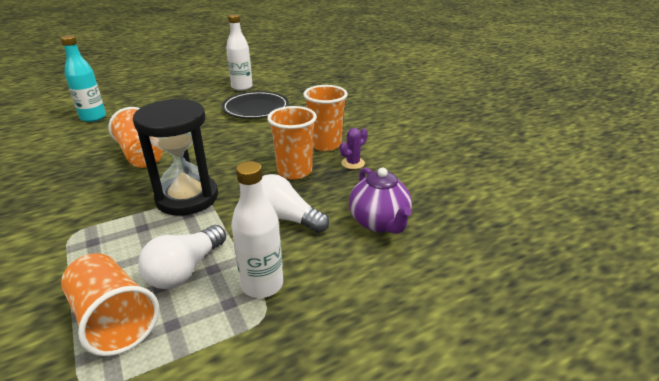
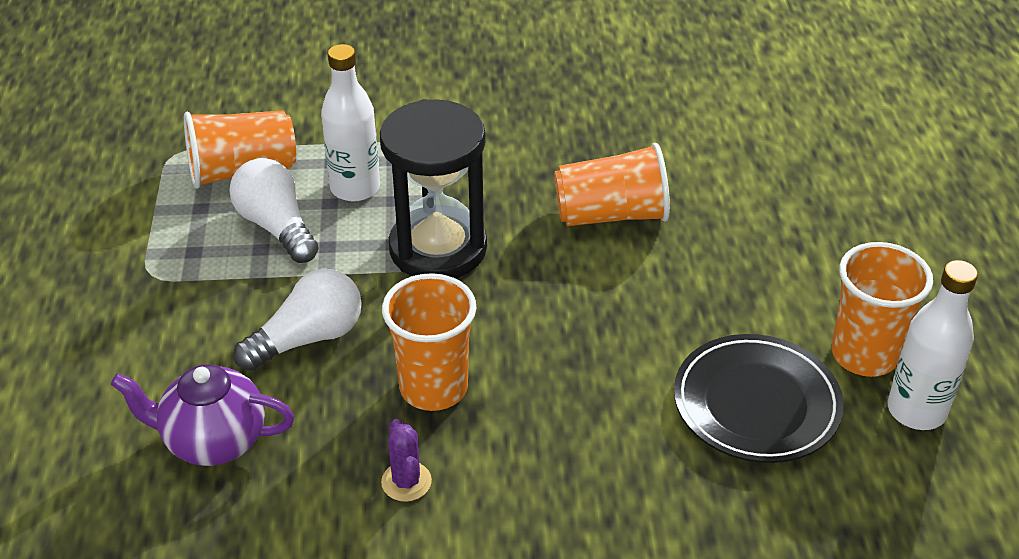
camera: 115 degrees right, 10 degrees up
turquoise bottle [60,35,106,122] -> none
white bottle [231,161,283,298] -> white bottle moved to [321,44,380,202]
orange cup [303,85,348,151] -> orange cup moved to [832,242,933,377]

